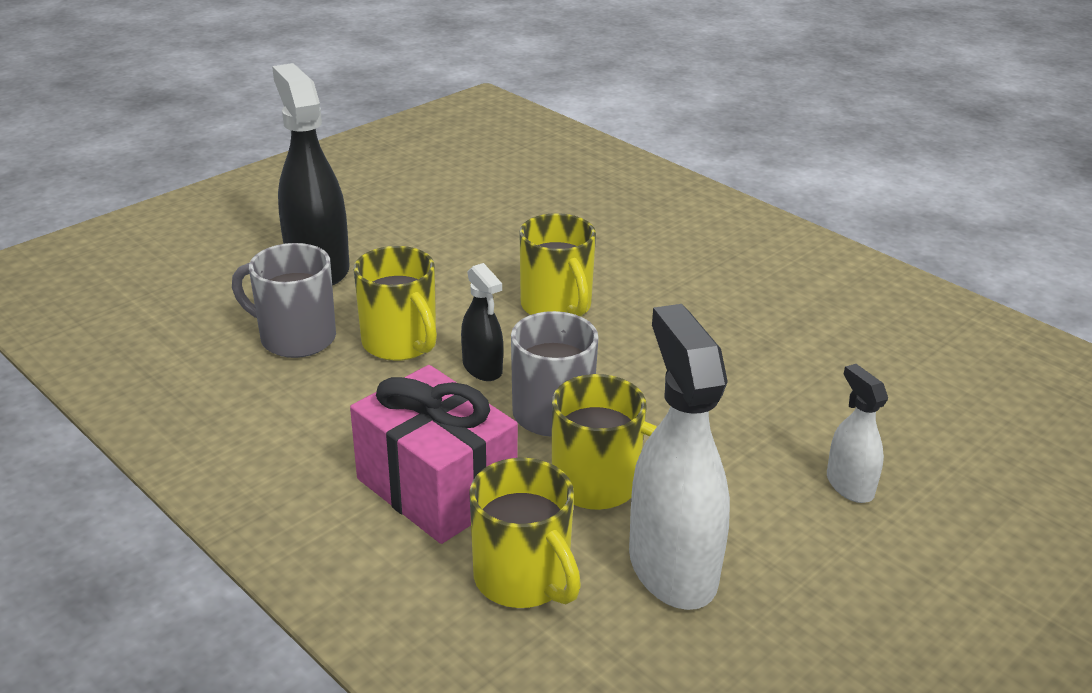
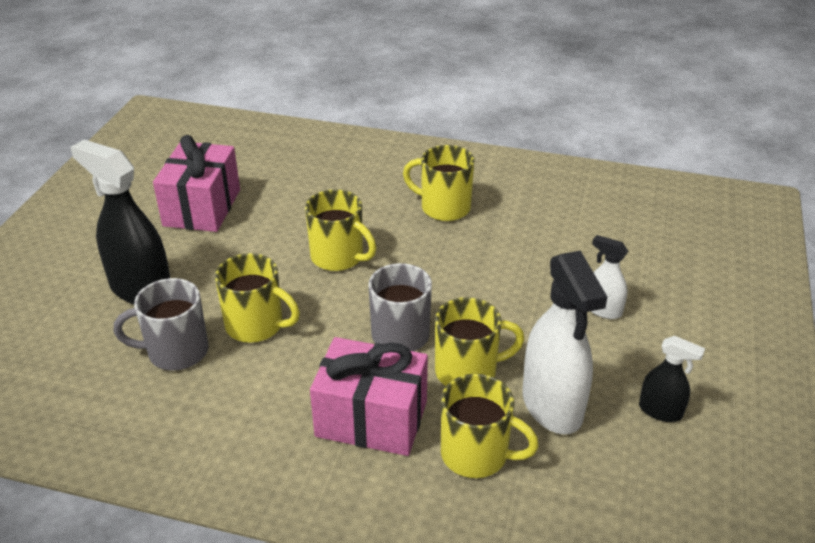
camera: 30 degrees left, 5 degrees up
black spray bottle [461,263,503,381] -> black spray bottle moved to [639,336,705,422]
white spray bottle [629,304,730,610] -> white spray bottle turned 150 degrees counterclockwise [522,250,607,434]
none -> pink gift [153,135,240,232]
none -> yellow mug [403,145,474,221]

